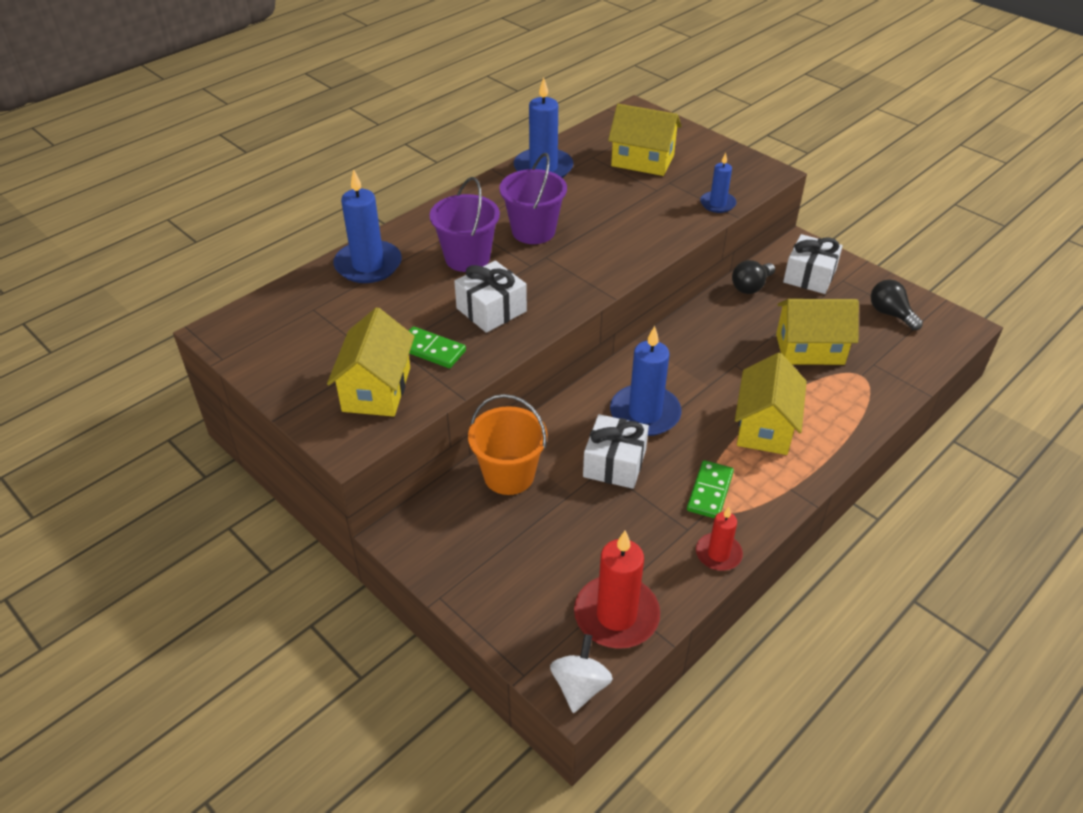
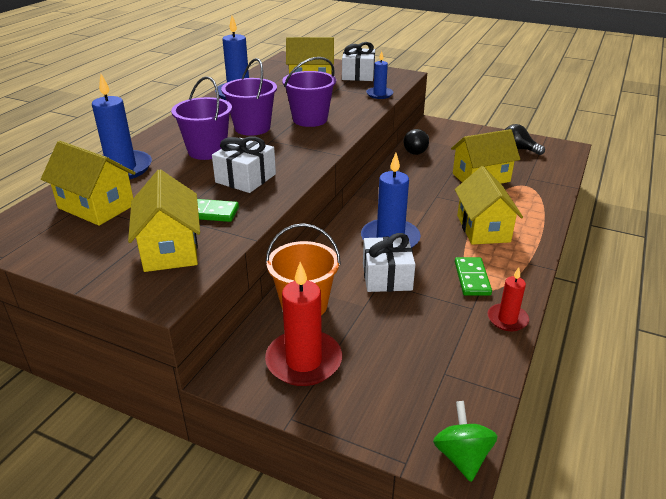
camera: 20 degrees left, 10 degrees down
white spinning top [550,634,613,713] -> green spinning top [433,401,498,482]
red candle [574,530,660,649] -> red candle moved to [265,262,342,386]
white gift [783,234,843,294] -> white gift moved to [342,42,375,81]
none -> yellow house [41,141,136,226]
none -> purple bucket [282,57,336,127]

